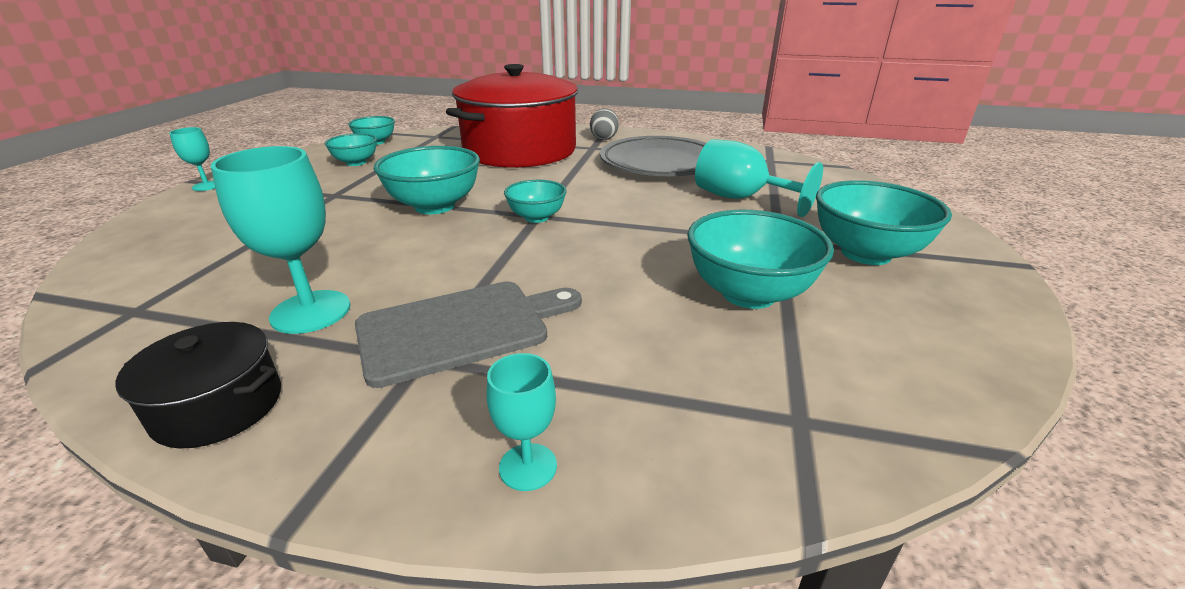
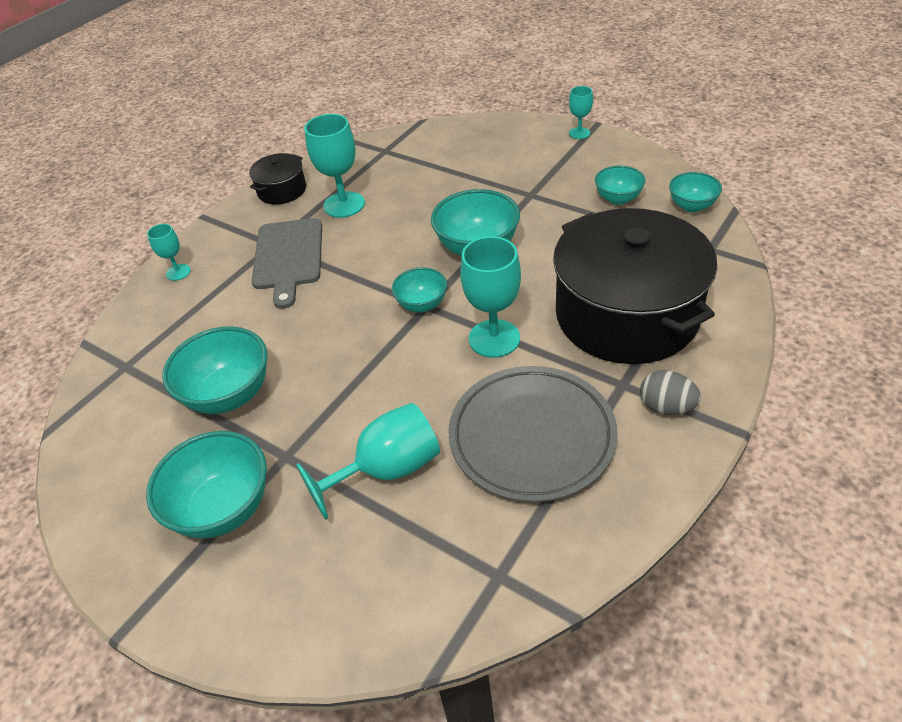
camera: 115 degrees right, 15 degrees up
red pot [446,64,578,168] -> black pot [553,208,717,364]
none -> turquoise goblet [460,236,521,358]

